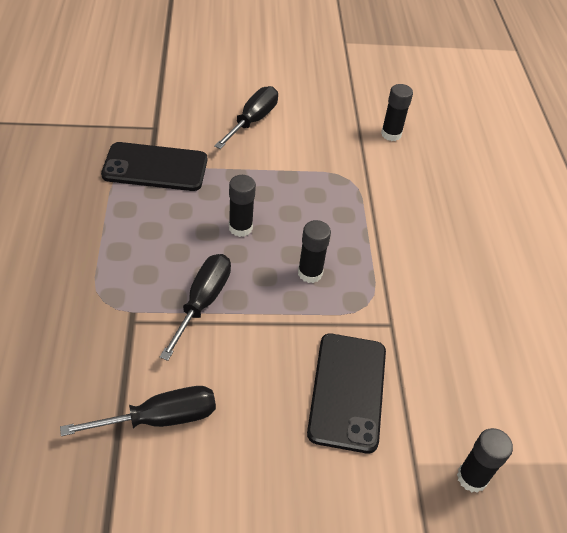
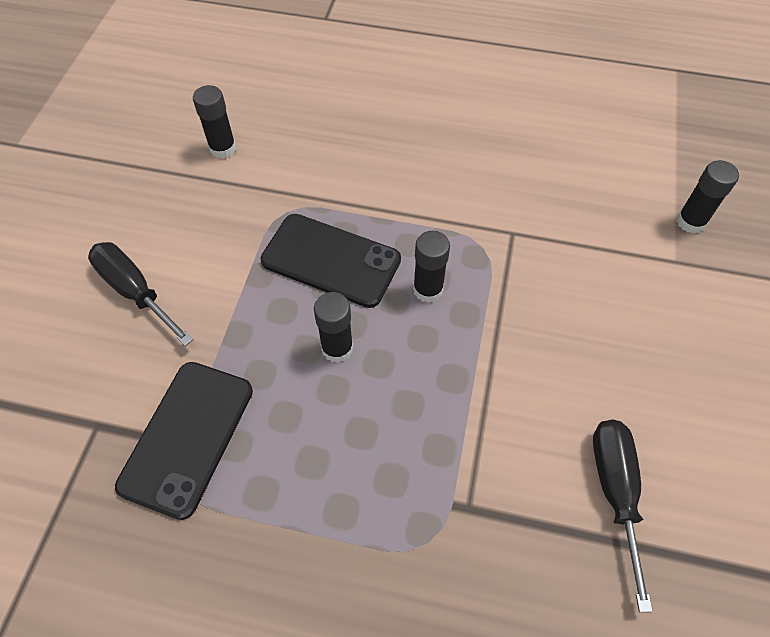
camera: 70 degrees left, 10 degrees up
black screwdriver [160,254,231,361] -> none
black phone [307,334,386,453] -> black phone moved to [260,214,401,308]

